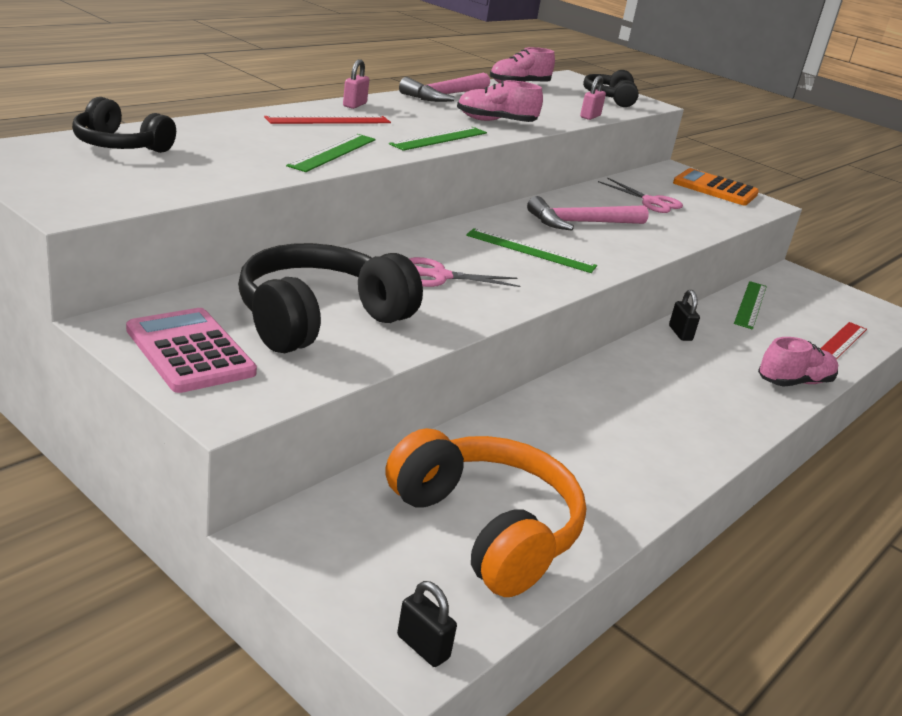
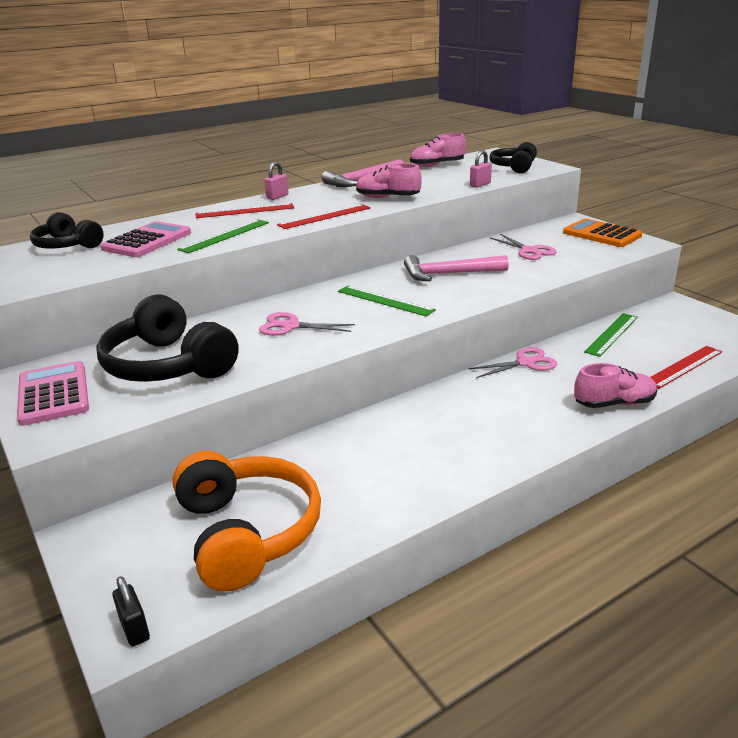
camera: 20 degrees right, 0 degrees up
black headphones [238,243,423,353] -> black headphones turned 105 degrees counterclockwise [96,294,239,382]
green ruler [389,127,487,151] -> red ruler [277,204,371,229]
black padlock [669,290,700,341] -> pink scissors [468,347,557,378]
none -> pink calculator [100,221,191,257]

